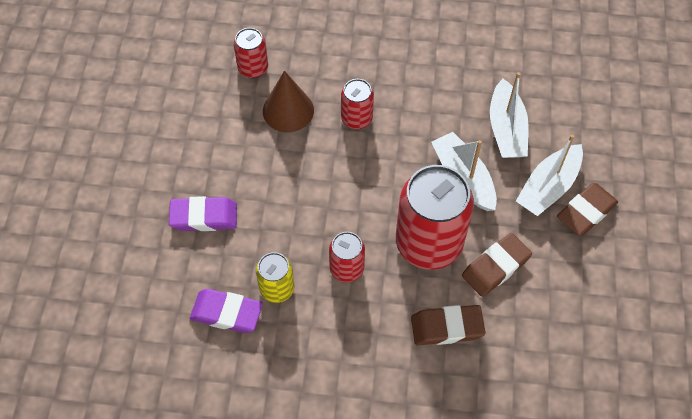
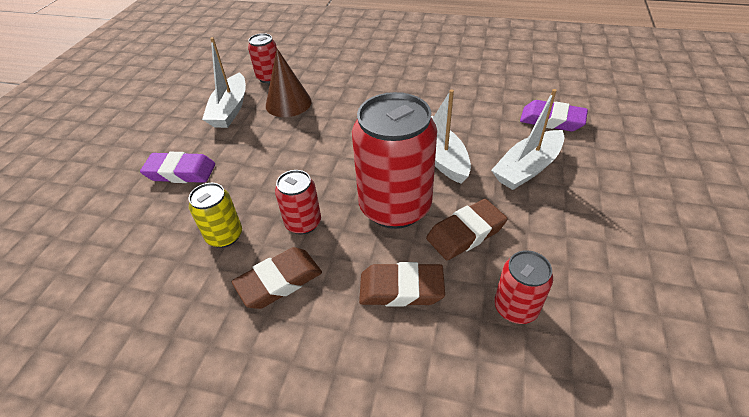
camera: 10 degrees right, 15 degrees down
purple eraser [190,289,263,333] -> purple eraser moved to [520,100,588,131]
red can [341,79,374,129] -> red can moved to [494,250,553,324]
white boat [490,72,529,158] -> white boat moved to [202,37,246,128]
brown eraser [557,183,618,236] -> brown eraser moved to [232,247,322,309]

